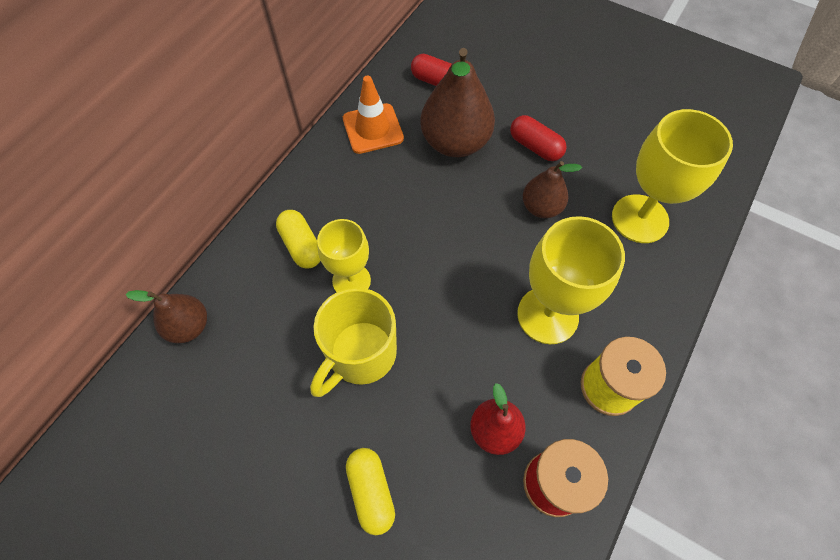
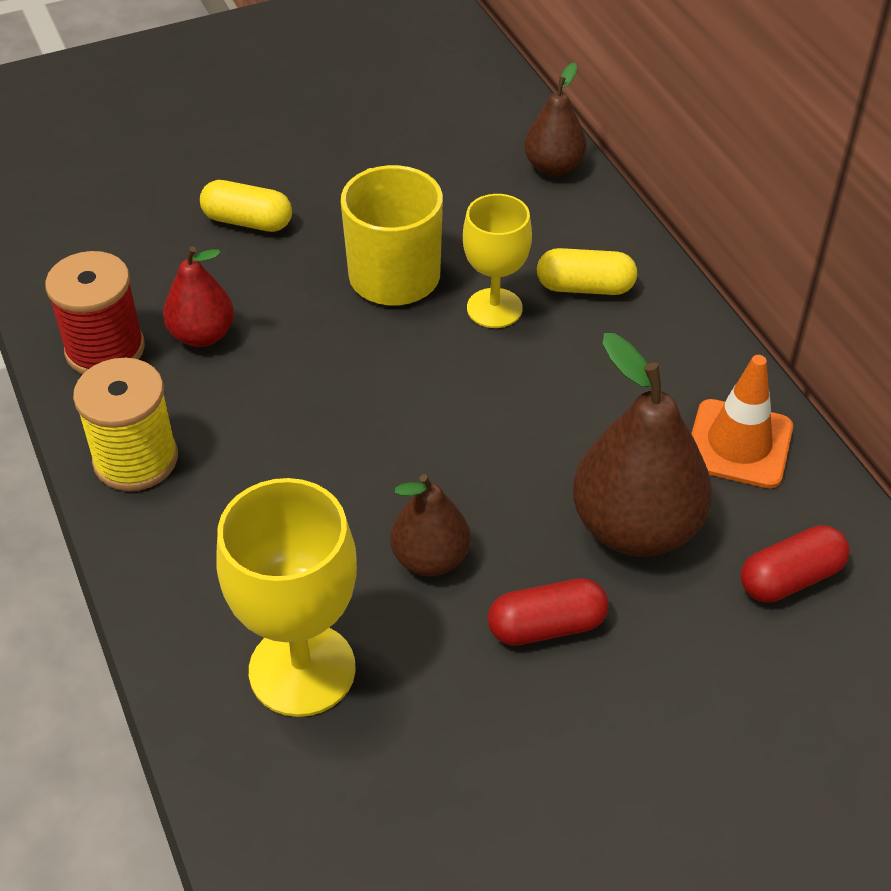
camera: 125 degrees right, 15 degrees down
yellow goblet [517,216,625,344] -> none

